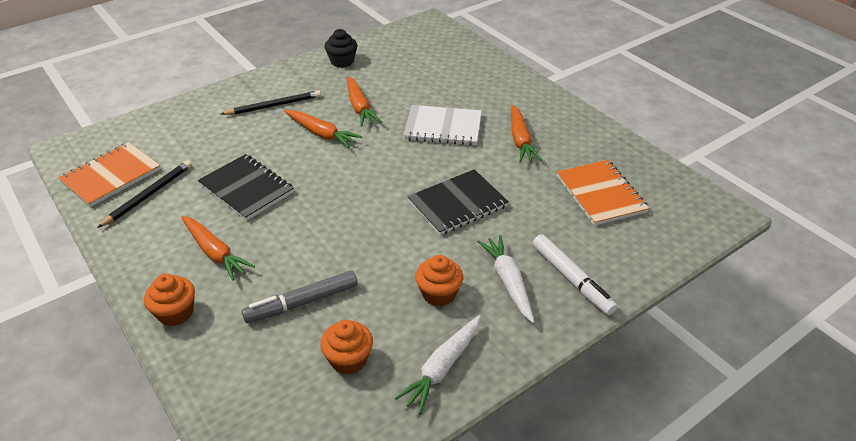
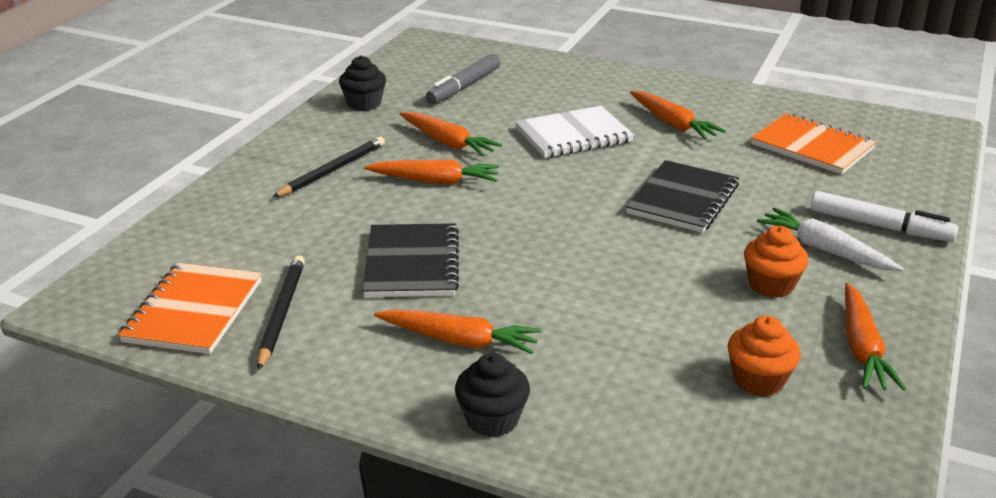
camera: 30 degrees left, 10 degrees down
orange cupcake [144,274,195,326] -> black cupcake [455,353,530,437]
black notebook [198,154,294,221] -> black notebook turned 75 degrees clockwise [363,223,459,297]
grey marker [242,270,358,323] -> grey marker moved to [426,54,501,104]
white carrot [395,316,480,414] -> orange carrot [845,283,906,391]

